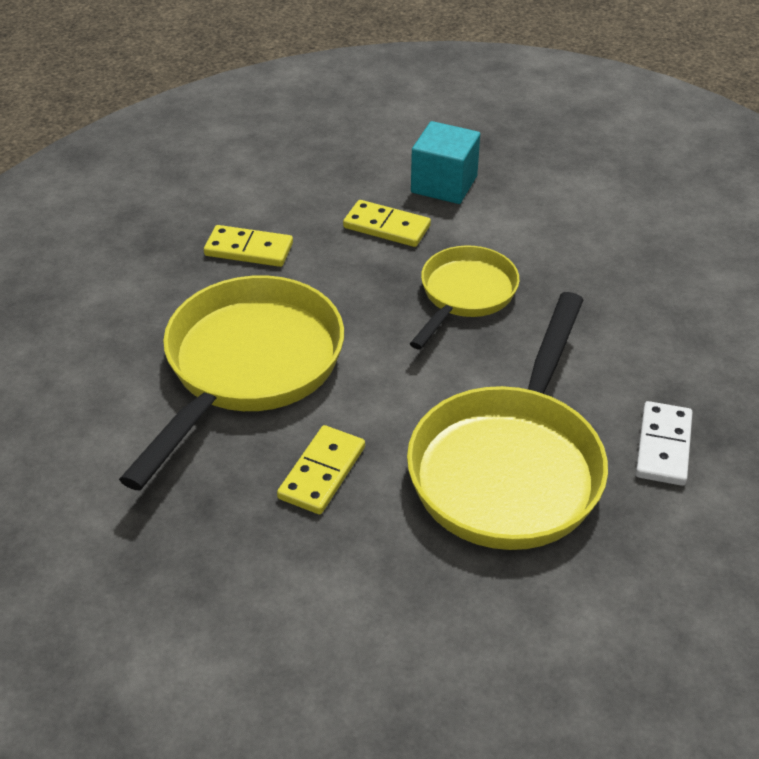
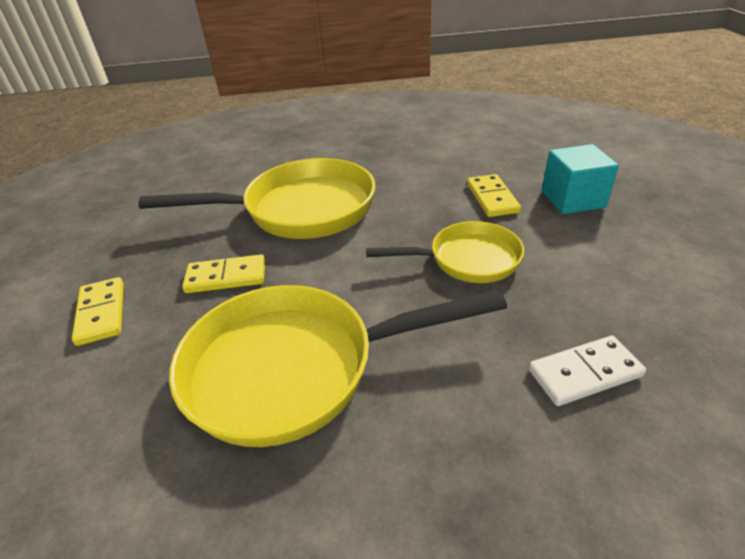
camera: 60 degrees right, 5 degrees down
yellow domino [204,225,293,267] -> yellow domino moved to [72,277,123,346]
white domino [636,401,693,486] -> white domino moved to [529,336,646,406]

